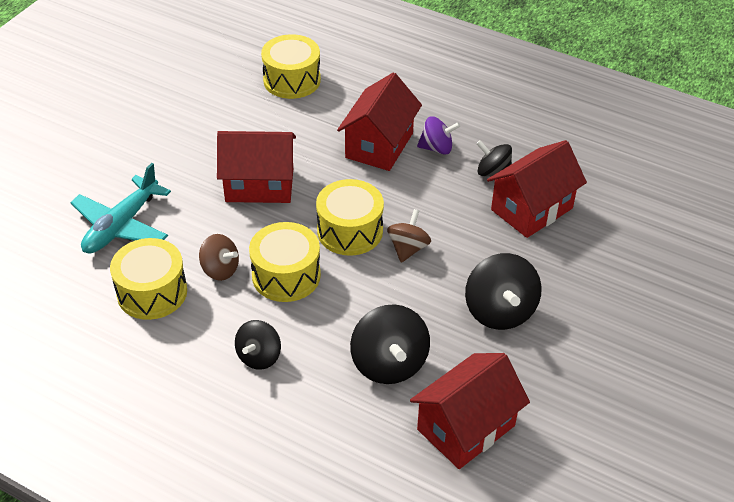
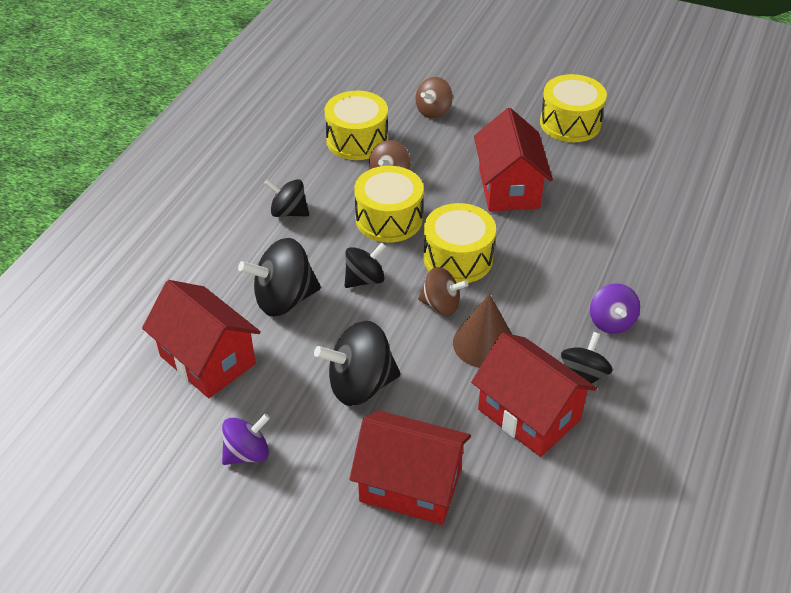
camera: 85 degrees right, 0 degrees up
turquoise plane [70,163,171,254] -> brown spinning top [415,77,453,119]
yellow drum [261,34,321,99] -> yellow drum moved to [540,74,607,142]
red house [337,73,422,171] -> red house moved to [350,410,471,525]
none -> purple spinning top [222,414,270,465]
none -> black spinning top [345,242,386,288]
none -> brown cone [453,294,512,368]

